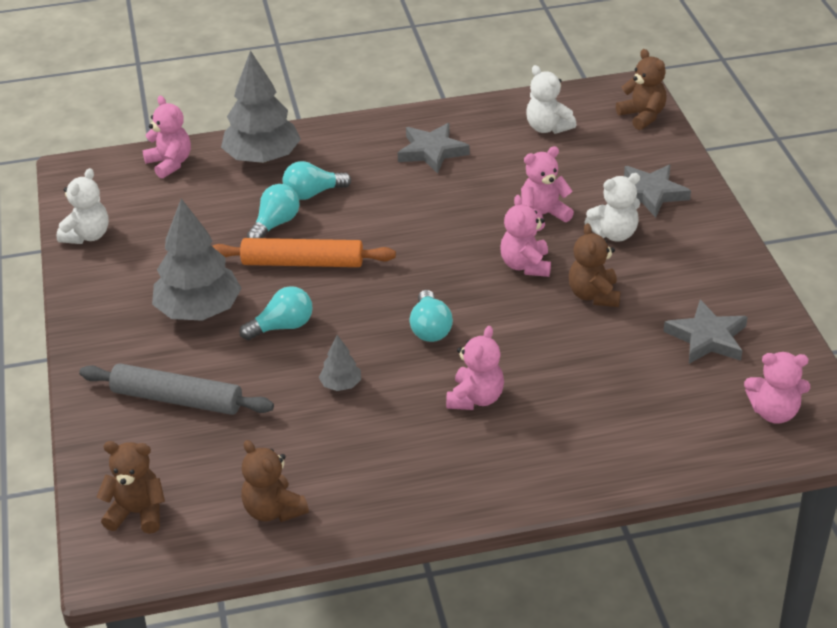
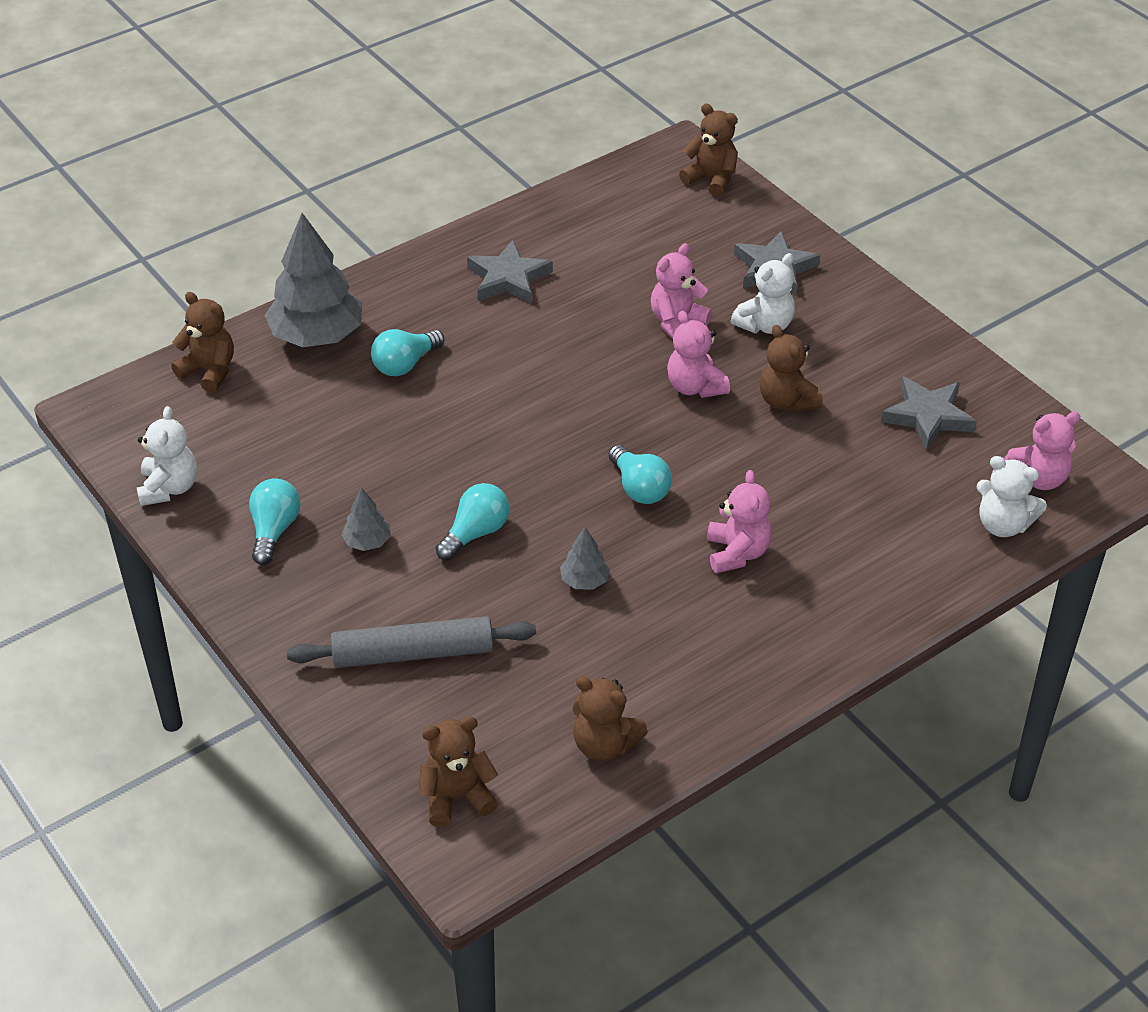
camera: 25 degrees left, 5 degrees up
pink teddy bear [142,96,191,179] -> brown teddy bear [171,292,234,393]
grey tree [152,198,242,321] -> grey tree [341,488,391,551], size x0.46
orange rolling pin [212,238,396,267] -> none
turquoise light bulb [247,184,300,238] -> turquoise light bulb moved to [249,478,301,565]
white teddy bear [526,65,576,134] -> white teddy bear moved to [976,456,1047,537]

